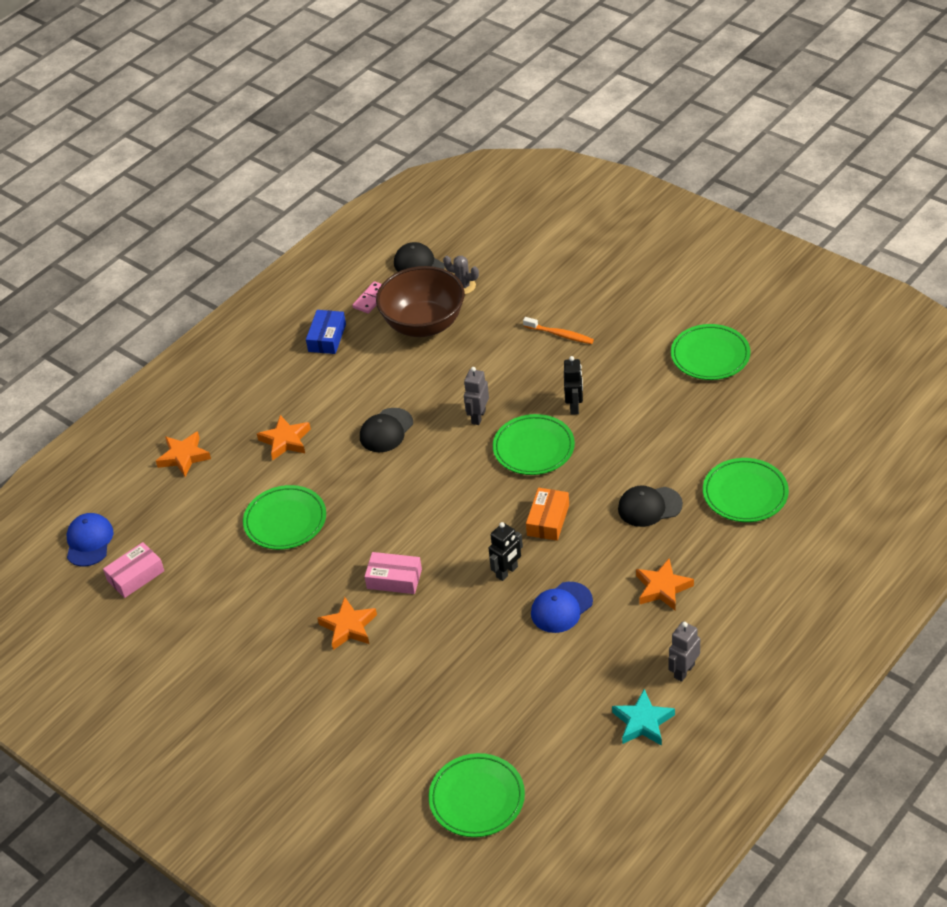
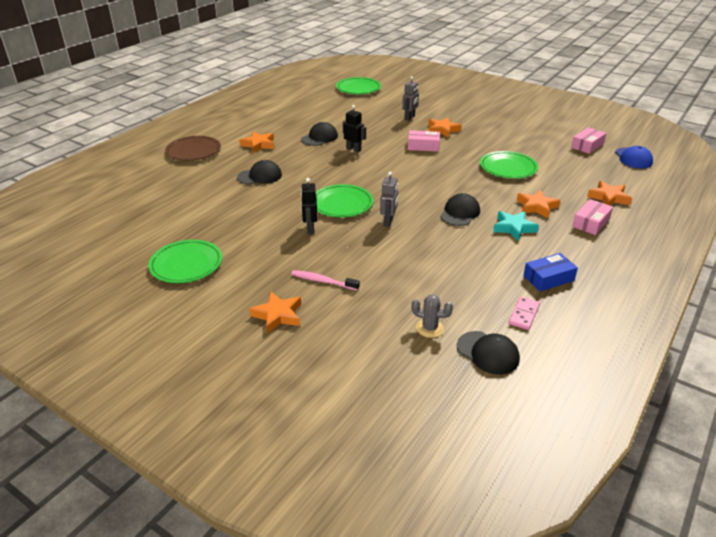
camera: 170 degrees right, 10 degrees down
blue box [306,310,346,354] -> blue box turned 60 degrees clockwise [523,253,578,291]
brown bowl [376,266,465,337] -> none
black robot [488,522,523,581] -> black robot turned 90 degrees clockwise [343,105,366,152]
orange toothbrush [523,317,594,344] -> pink toothbrush [291,270,360,290]
orange box [526,488,569,541] -> none
blue cap [531,582,593,633] -> black cap [301,122,338,146]
turquoise star [612,689,675,746] -> turquoise star moved to [493,211,539,241]
grey robot [668,621,700,682] -> grey robot moved to [402,76,419,121]
green plate [703,458,789,522] -> none
none -> brown plate [165,136,221,161]
none -> orange star [249,292,301,334]
none -> pink box [572,199,613,235]

